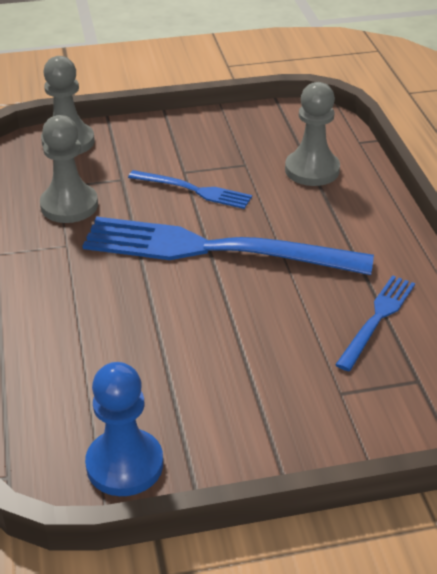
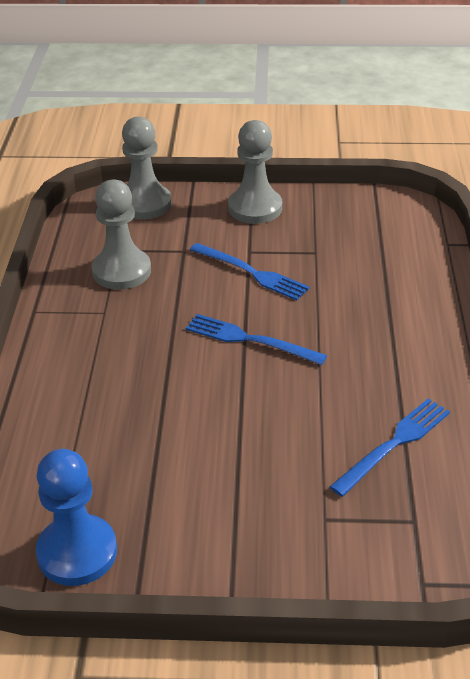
camera: 15 degrees right, 0 degrees up
blue fork [82,217,374,275] -> blue fork [186,314,327,365], size x0.48
grey pawn [285,82,340,186] -> grey pawn moved to [228,120,282,224]

